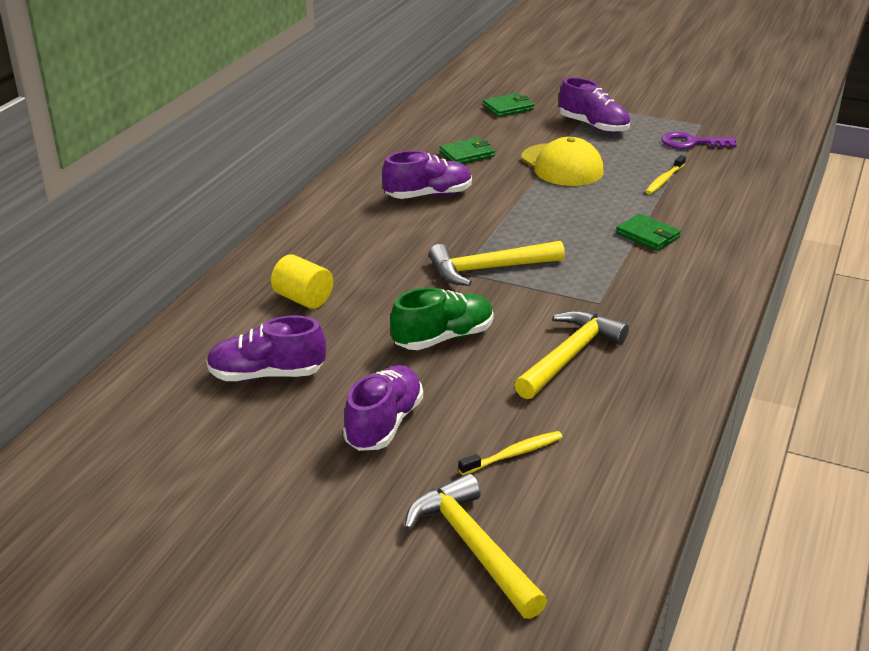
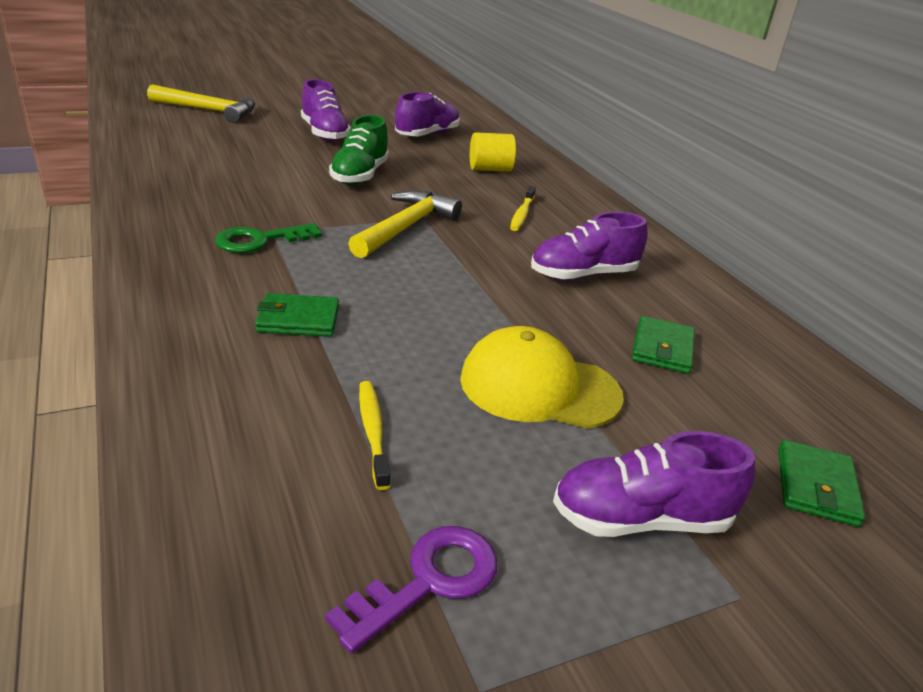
camera: 130 degrees right, 0 degrees up
purple shoe [382,150,472,199] -> purple shoe turned 45 degrees clockwise [531,212,648,280]
yellow toothbrush [458,431,562,475] -> yellow toothbrush moved to [510,186,536,231]
yellow hammer [514,310,629,399] -> none
none -> green key [215,223,322,253]

